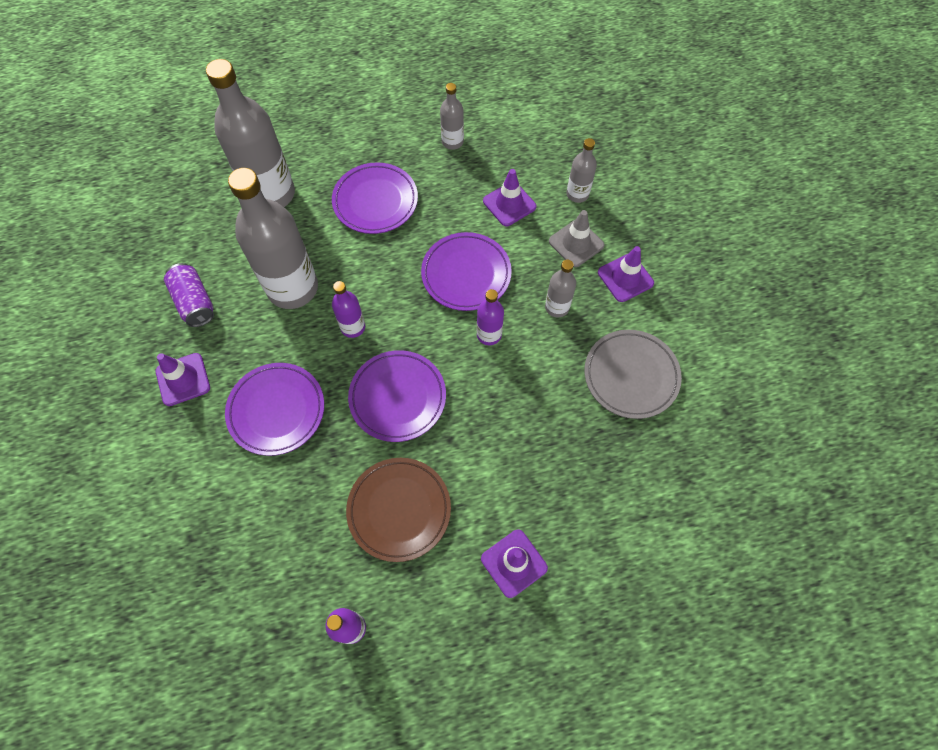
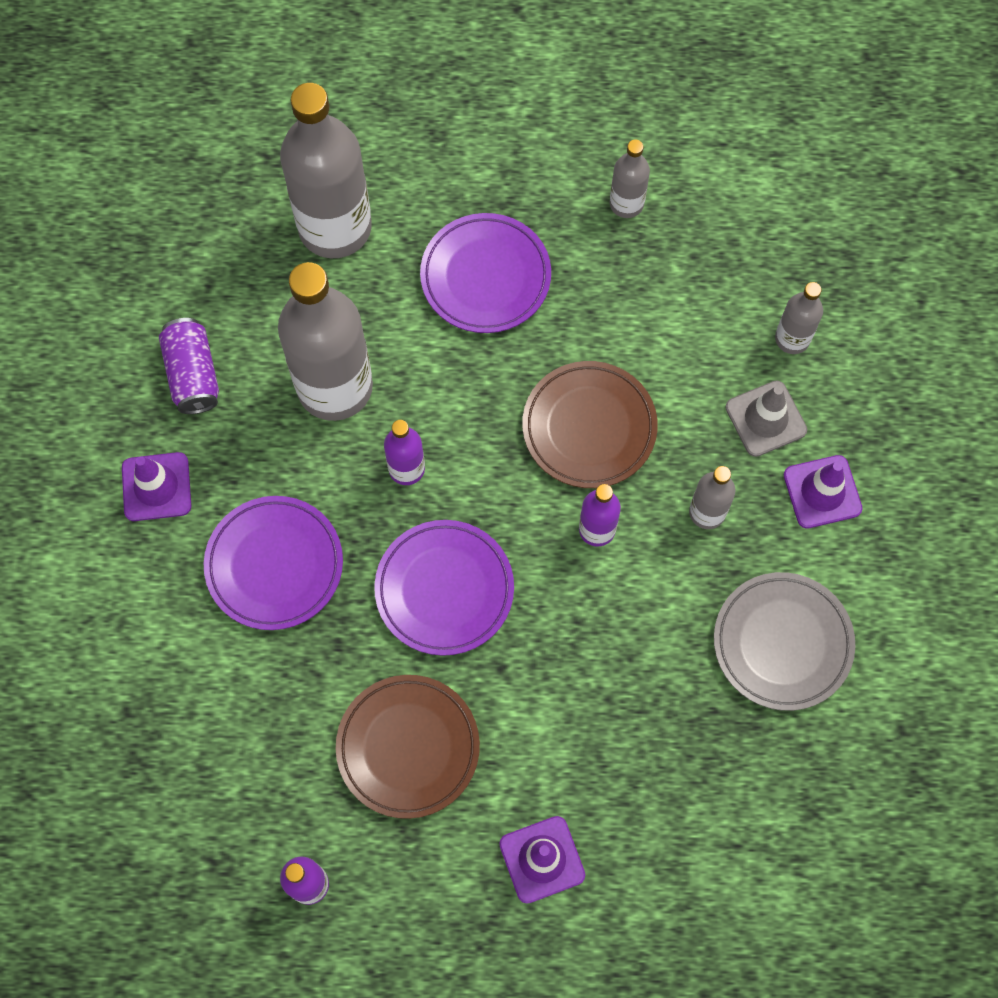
camera: 15 degrees right, 5 degrees up
purple plate [421,232,512,311] -> brown plate [522,361,658,488]
purple traffic cone [483,169,536,226] -> none

